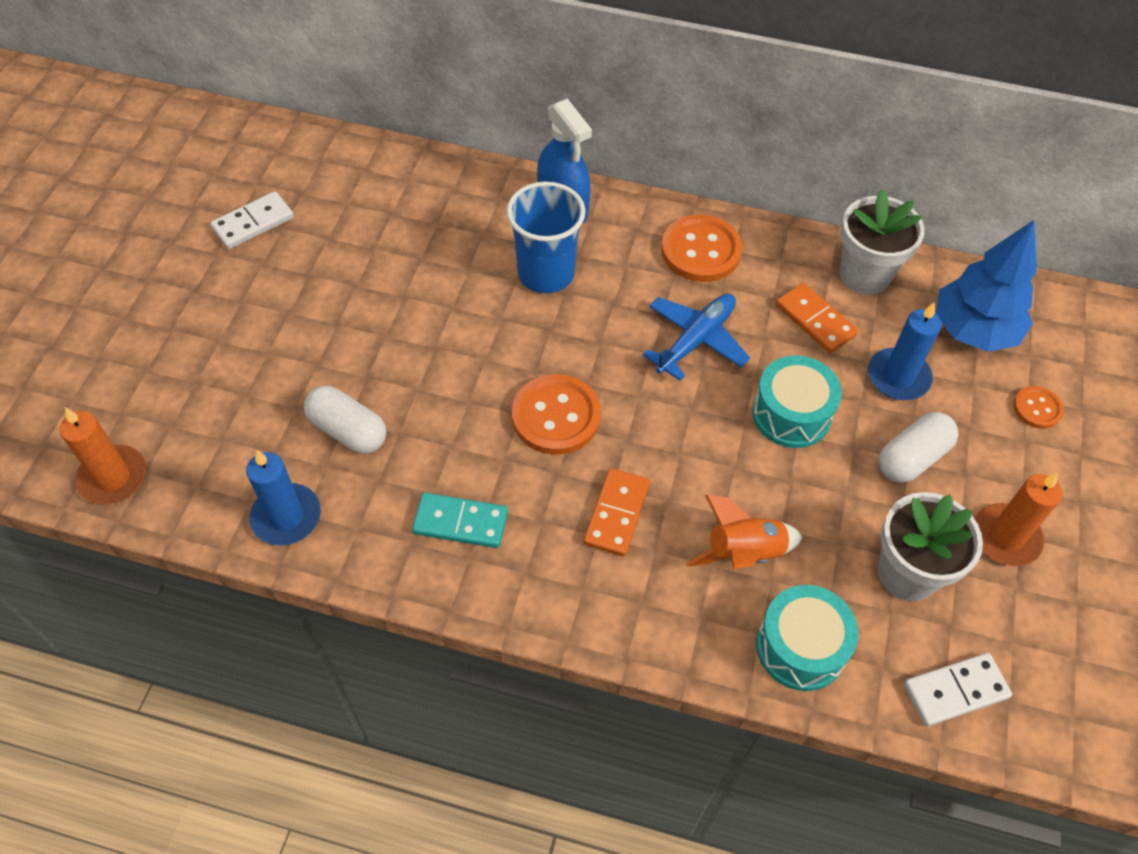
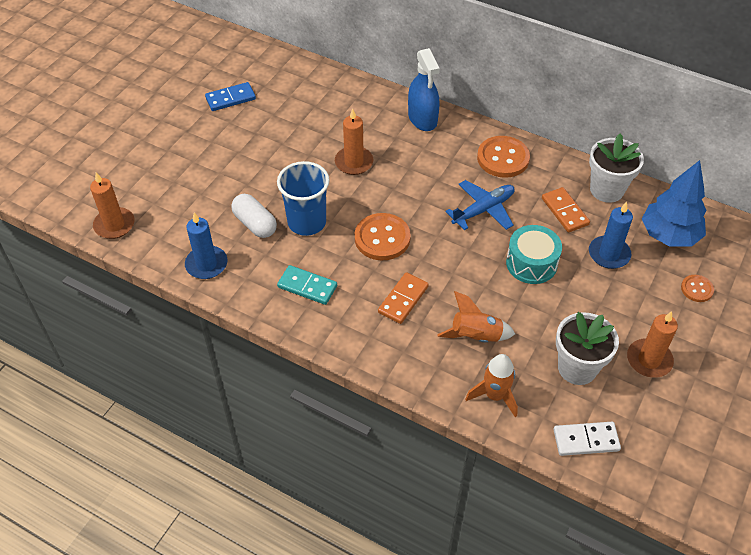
camera: 15 degrees right, 5 degrees down
white domino [210,191,294,249] -> blue domino [205,82,256,111]
blue cup [506,182,586,293] -> blue cup moved to [277,161,330,236]
turquoise drum [756,585,859,691] -> orange rocket [465,354,518,417]
white capsule [879,412,958,483] -> none
none -> orange candle [335,108,373,175]

